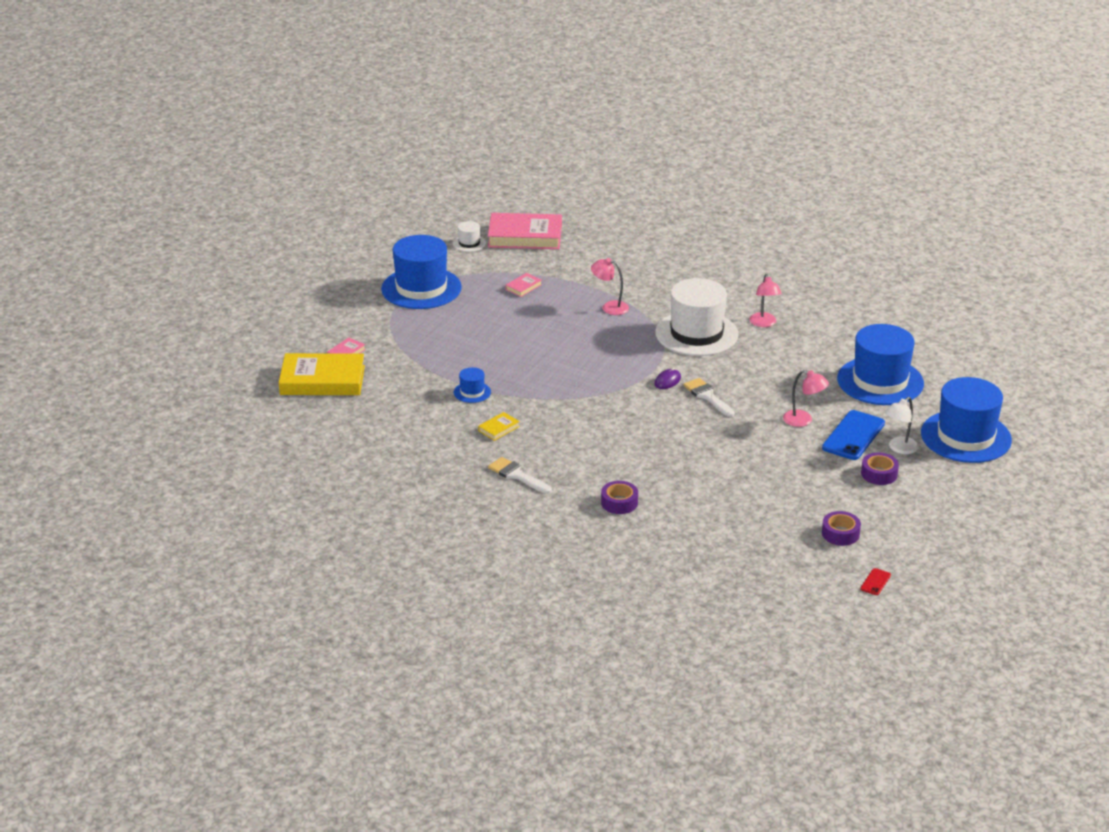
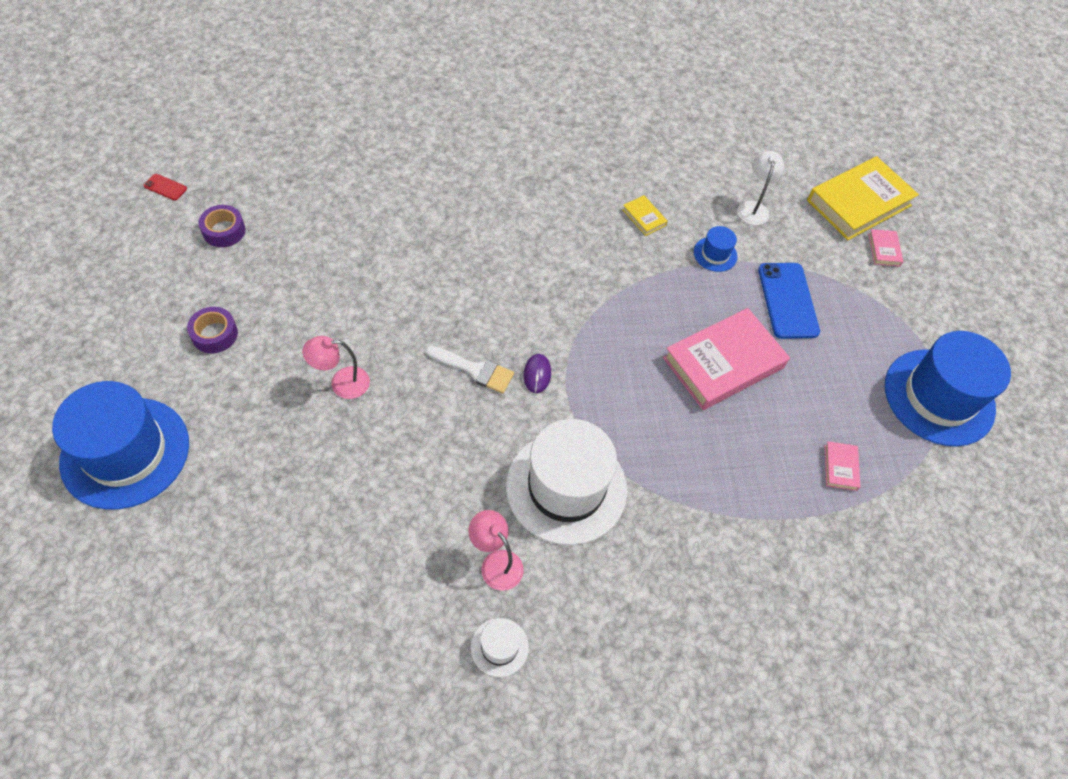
camera: 140 degrees right, 25 degrees up
white hat [453,221,486,252] -> white hat moved to [471,618,529,677]
yellow book [478,412,520,441] -> yellow book turned 45 degrees counterclockwise [622,195,668,236]
pink book [488,213,562,249] -> pink book moved to [663,308,790,410]
white brush [488,457,552,494] -> none
pink lamp [591,258,629,315] -> none
purple tape [601,481,638,514] -> none
blue phone [822,410,885,460] -> blue phone moved to [758,263,820,339]
blue hat [837,324,924,405] -> none
red phone [860,568,891,595] -> red phone turned 60 degrees counterclockwise [144,174,187,201]
white lamp [885,397,919,454] -> white lamp moved to [737,151,784,225]

